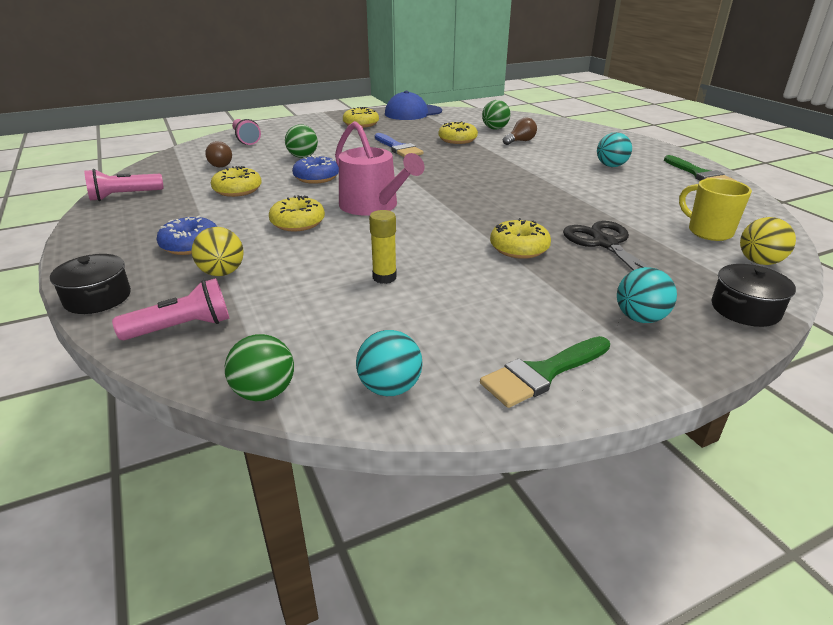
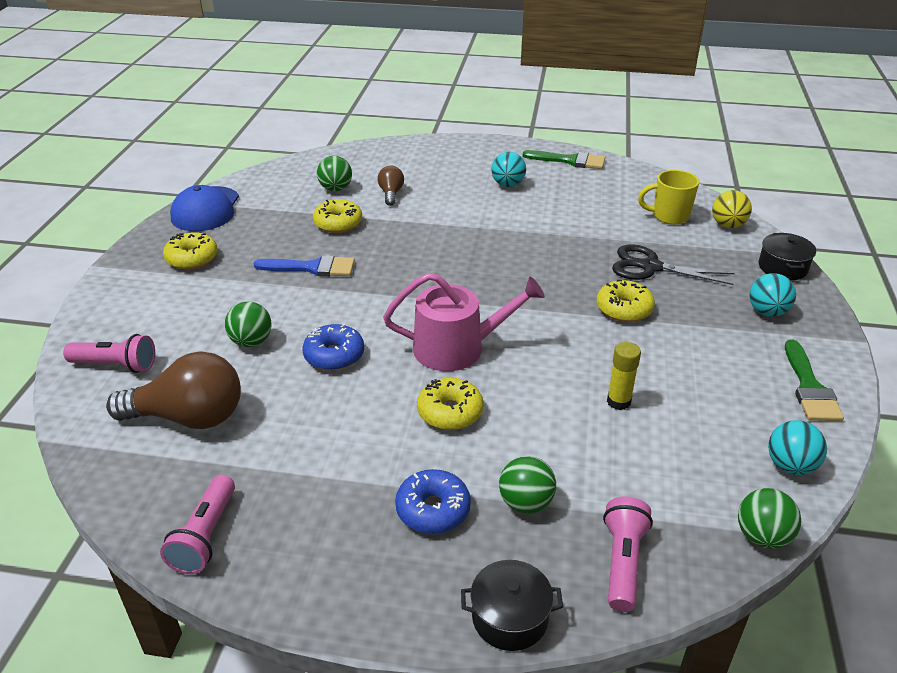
camera: 55 degrees left, 5 degrees up
yellow ball [191,227,244,276] -> green ball [499,456,556,514]
brown light bulb [205,141,232,167] -> brown light bulb [106,351,241,429], size x1.98
yellow donut [211,166,262,197] -> none

